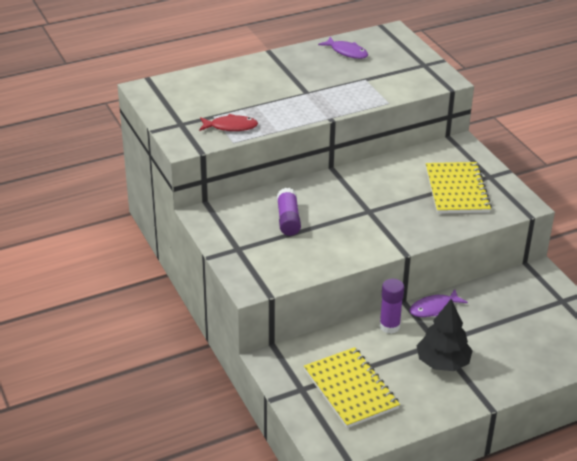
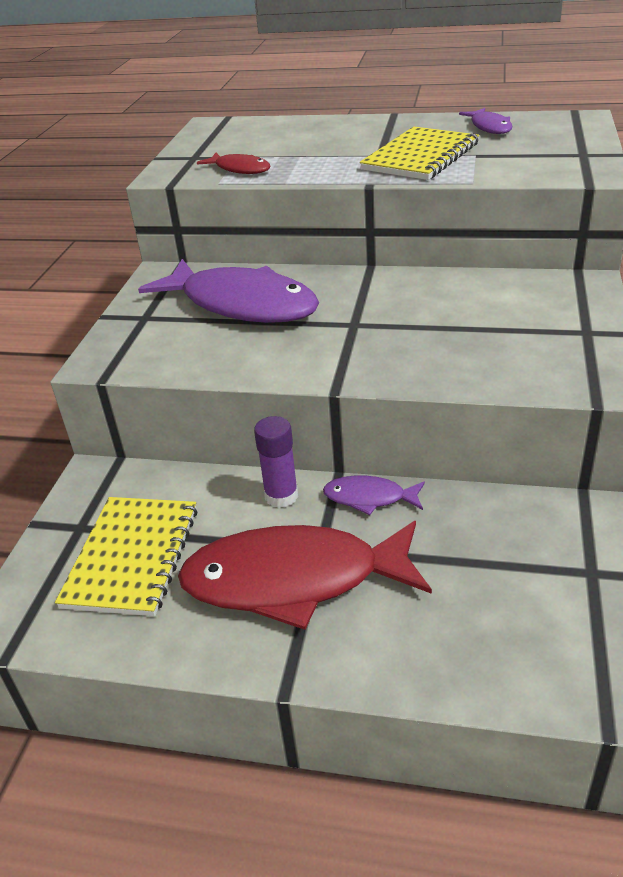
camera: 40 degrees right, 0 degrees up
purple glue stick [277,188,301,236] -> purple fish [138,259,319,323]
black tree [416,299,473,371] -> red fish [178,521,432,630]
yellow notebook [426,162,492,214] -> yellow notebook moved to [360,127,479,180]

